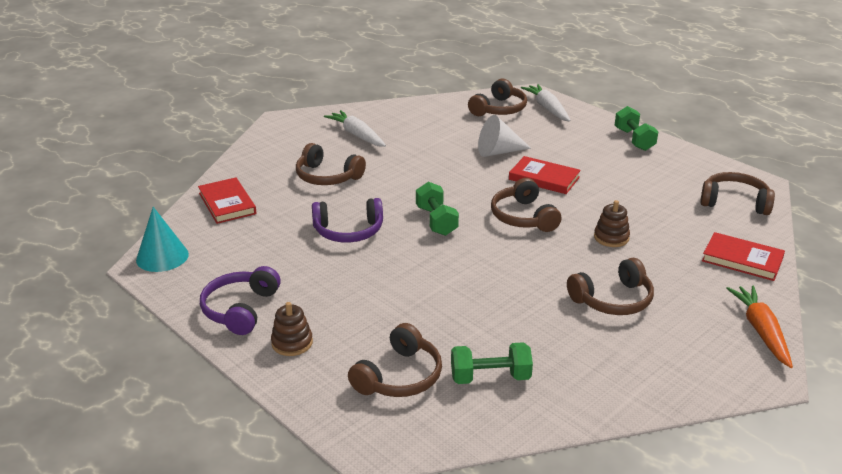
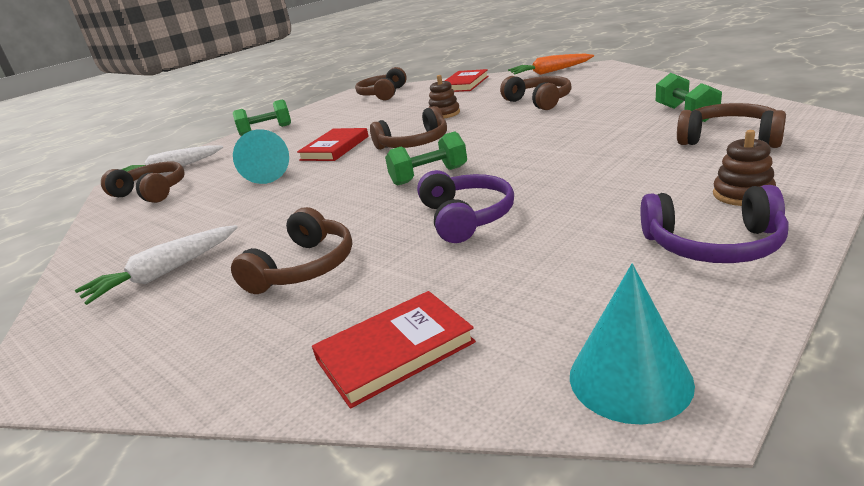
camera: 90 degrees left, 5 degrees down
white cone [478,115,531,157] -> turquoise cone [233,129,289,184]

